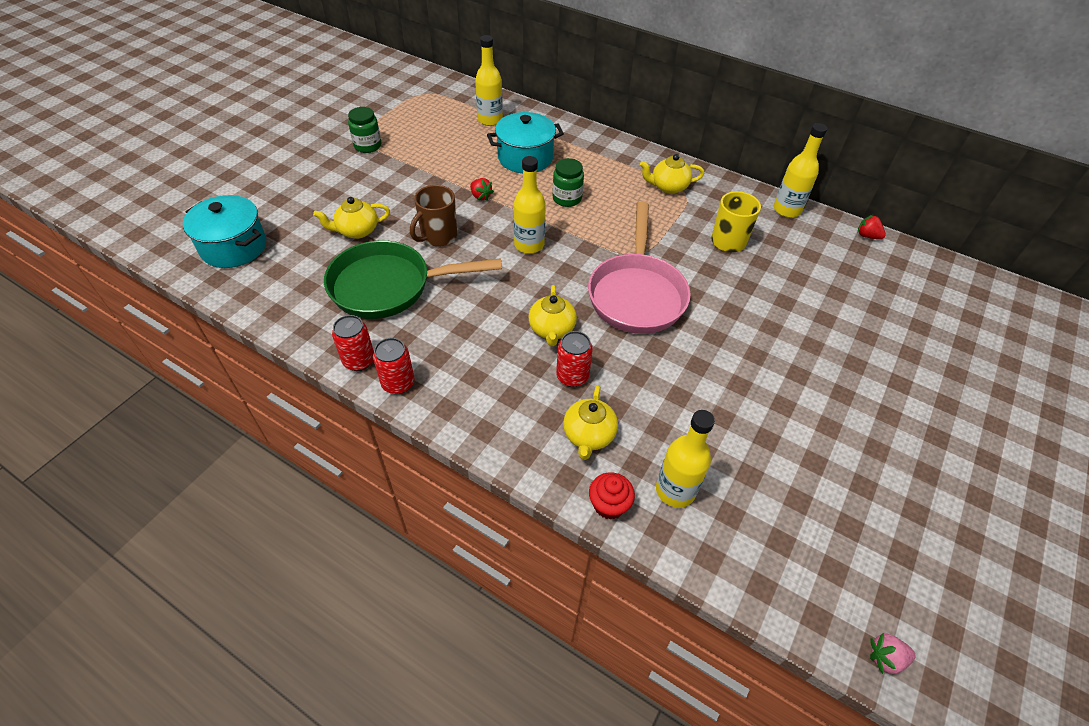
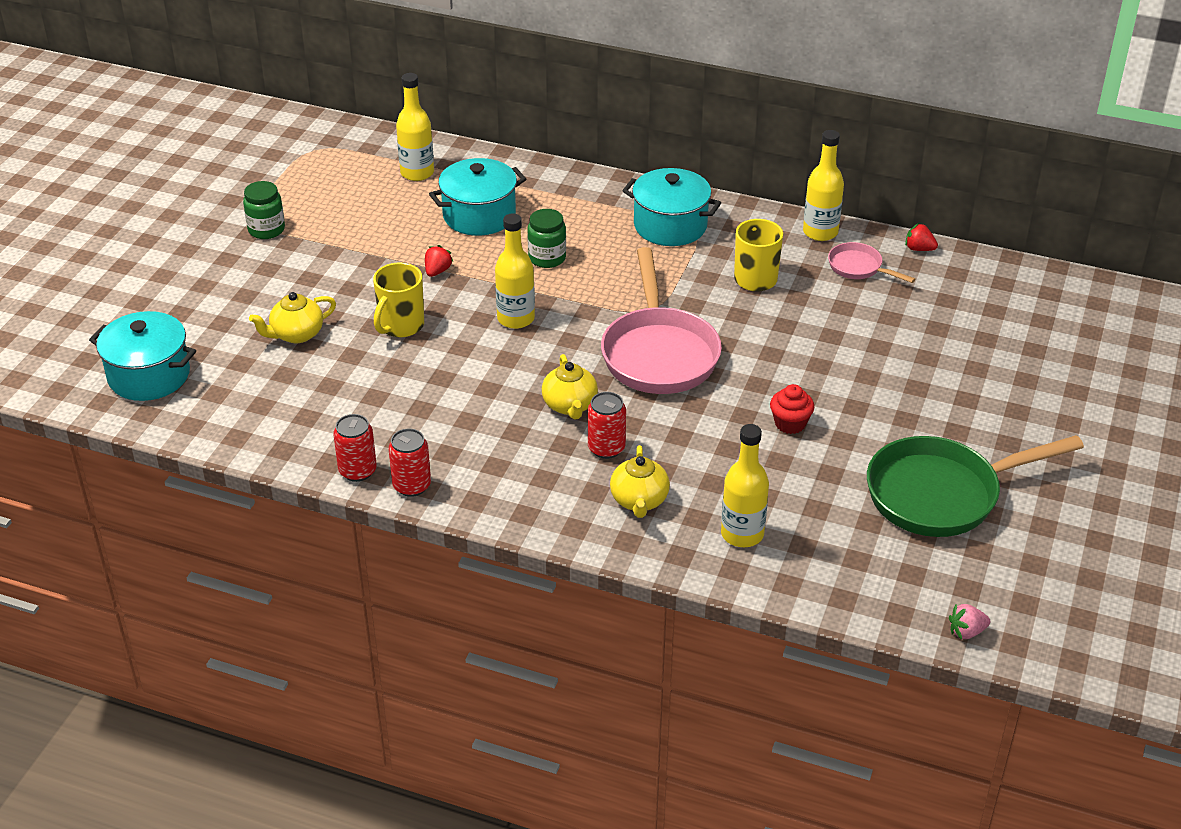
camera: 10 degrees left, 10 degrees down
green pan [324,240,502,319] -> green pan moved to [867,435,1084,537]
brown mug [410,185,457,247] -> yellow mug [373,263,424,337]
red strawberry [470,178,494,201] -> red strawberry turned 105 degrees counterclockwise [425,245,453,277]
red cupcake [589,472,635,519] -> red cupcake moved to [770,384,814,434]
yellow teapot [640,154,704,194] -> turquoise pot [622,168,721,246]
none -> pink pan [828,242,915,283]

